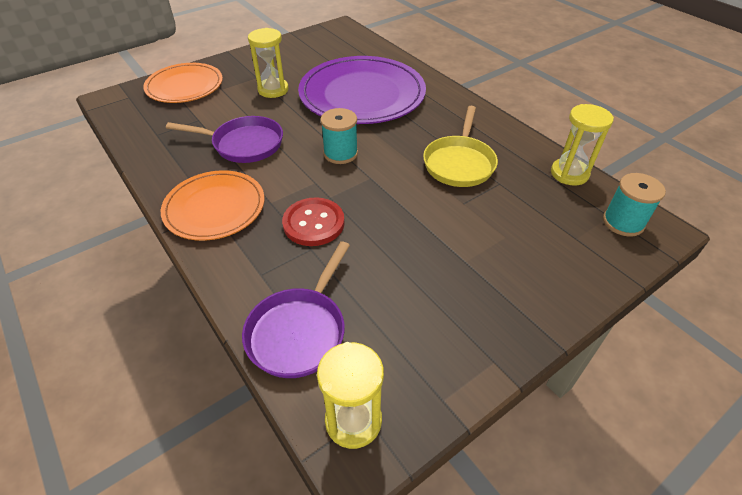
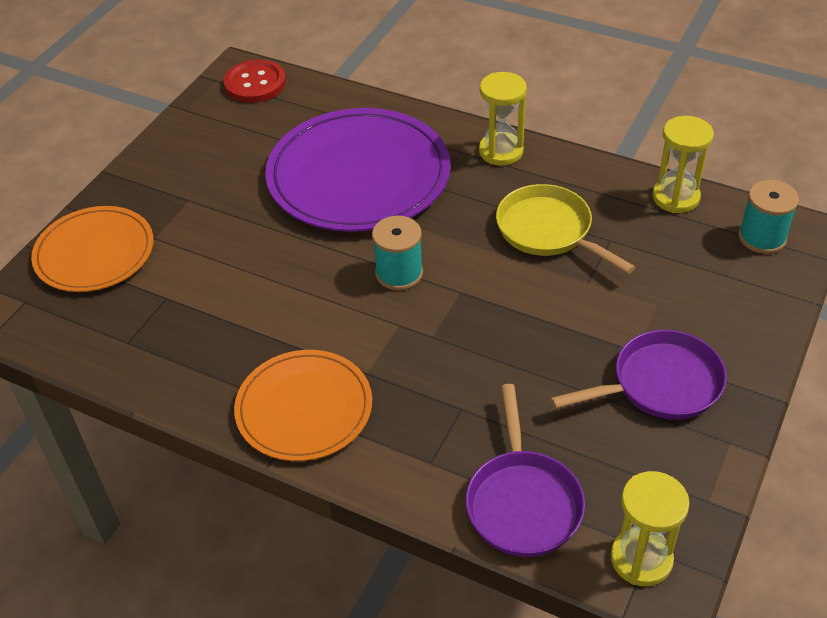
camera: 25 degrees left, 0 degrees up
purple pan [166,116,283,163] -> purple pan moved to [550,330,727,420]
yellow hourglass [248,28,289,98] -> yellow hourglass moved to [479,72,527,166]
red button [282,197,345,246] -> red button moved to [224,60,286,103]
yellow pan [423,106,498,187] -> yellow pan turned 150 degrees clockwise [496,184,635,274]

